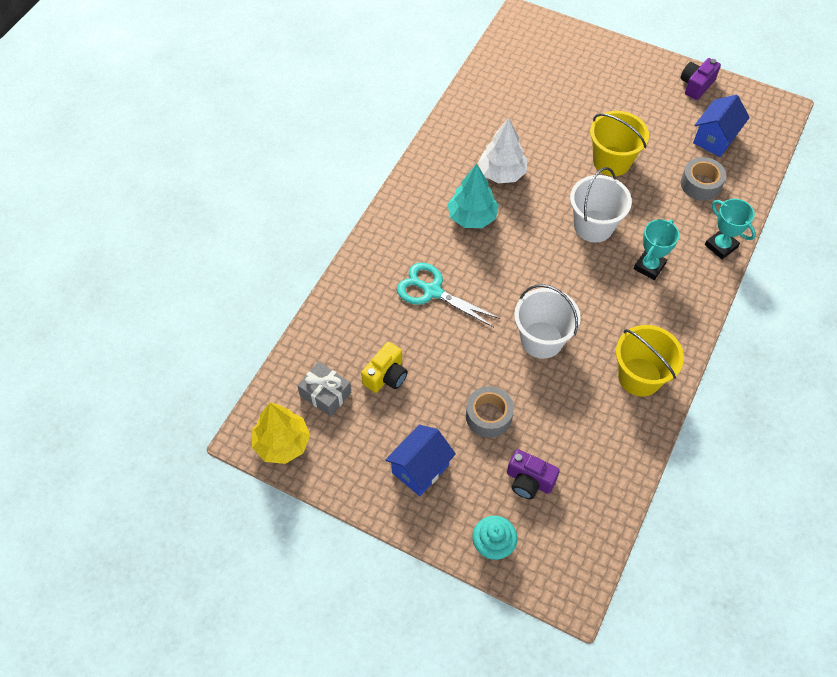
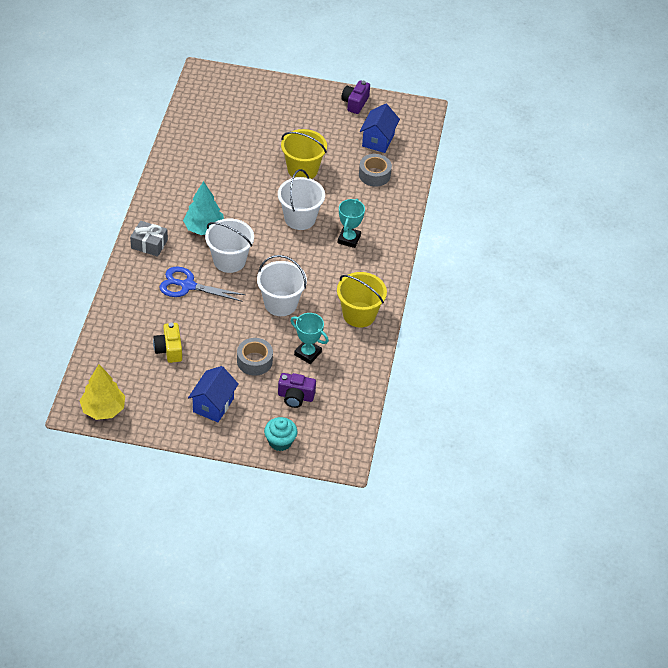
camera: 20 degrees left, 10 degrees down
grey gift [297,361,351,417] -> grey gift moved to [130,221,168,257]
yellow camera [361,342,408,393] -> yellow camera turned 150 degrees clockwise [153,323,182,363]
turquoise scissors [397,263,500,328] -> blue scissors [160,266,245,302]
white tree [478,118,527,183] -> none
turquoise trophy [705,199,756,259] -> turquoise trophy moved to [291,313,329,364]
none -> white bucket [205,219,254,273]

